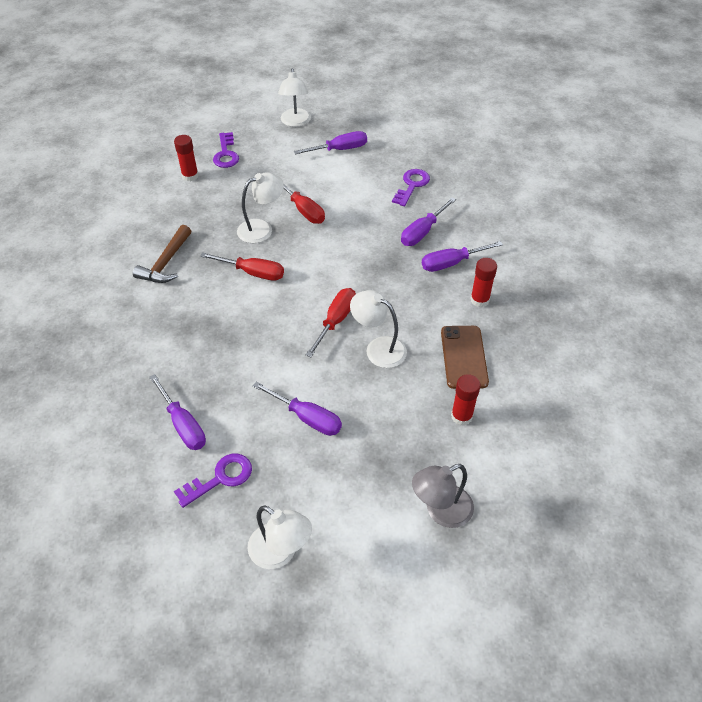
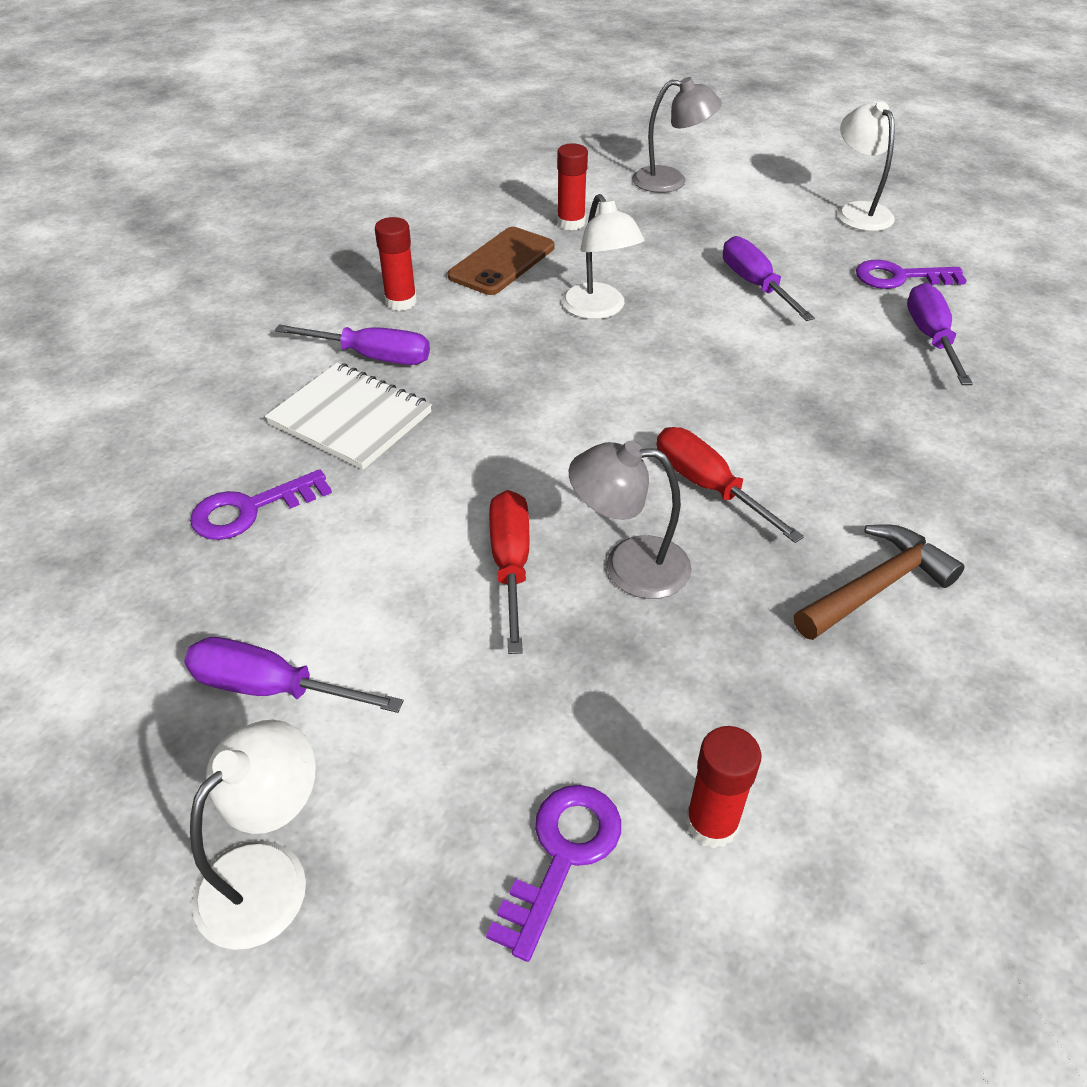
camera: 145 degrees left, 5 degrees down
white lamp [237,172,284,243] -> grey lamp [569,441,692,599]
red screwdriver [306,288,356,357] -> none
purple screwdriver [401,198,456,246] -> white notebook [265,363,432,470]

